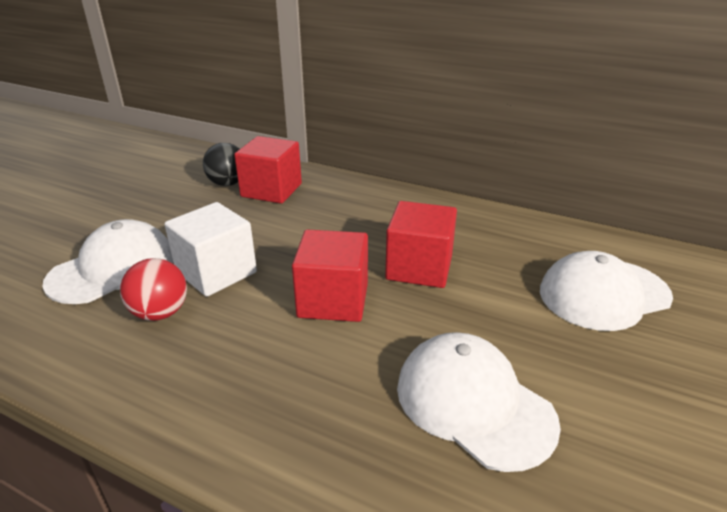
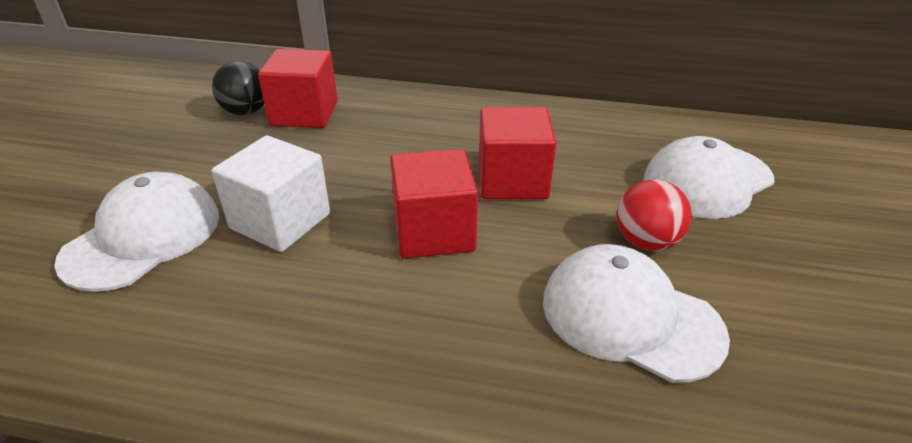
camera: 15 degrees left, 5 degrees up
red ball [120,258,187,321] -> red ball moved to [616,180,692,251]

